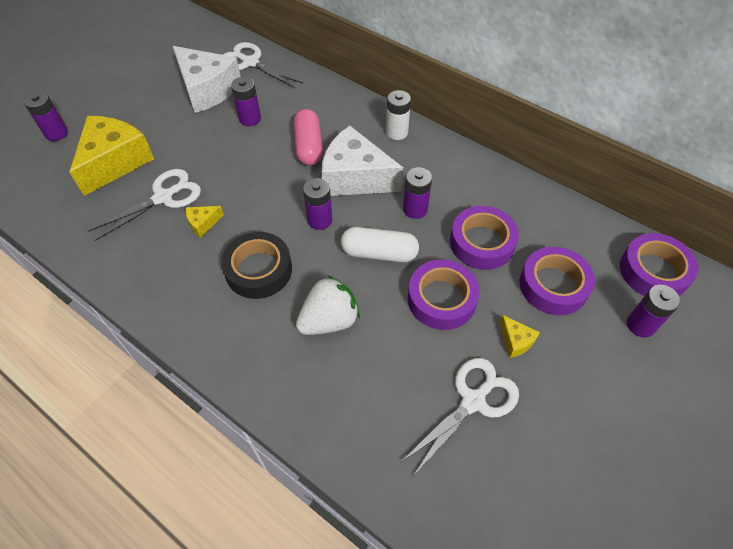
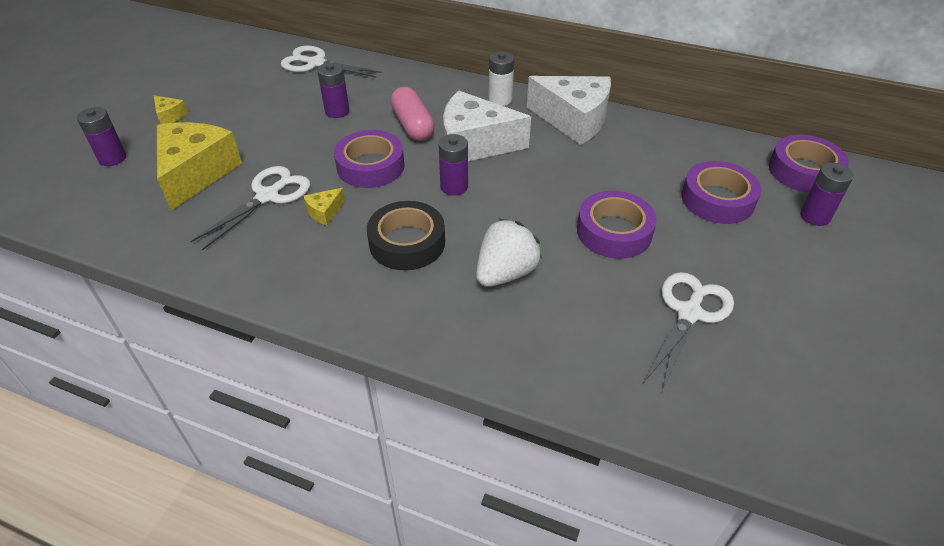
camera: 15 degrees left, 10 degrees down
white cheese [173,46,241,113] -> white cheese moved to [527,76,611,145]
white capsule [341,227,419,263] -> none
purple battery [403,167,432,219] -> none
purple tape [450,206,519,270] -> purple tape moved to [334,130,405,188]
yellow cheese [499,315,540,358] -> yellow cheese moved to [153,95,188,124]

